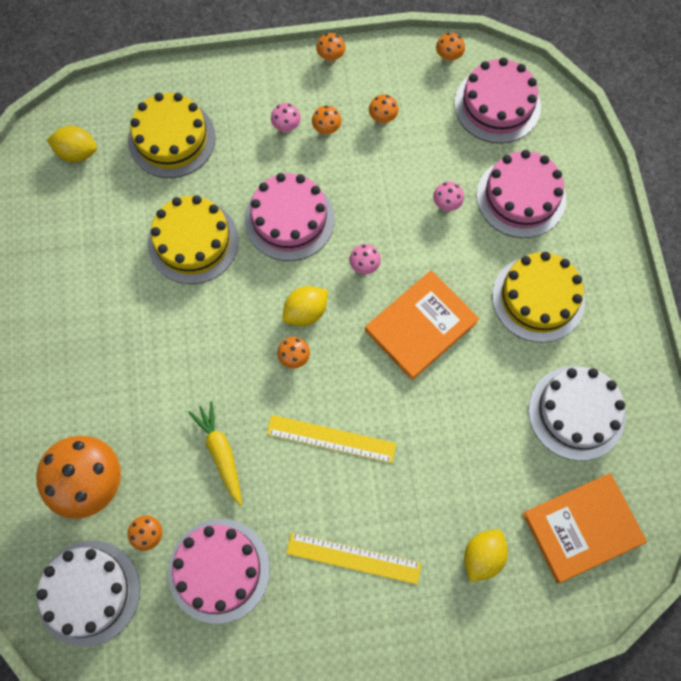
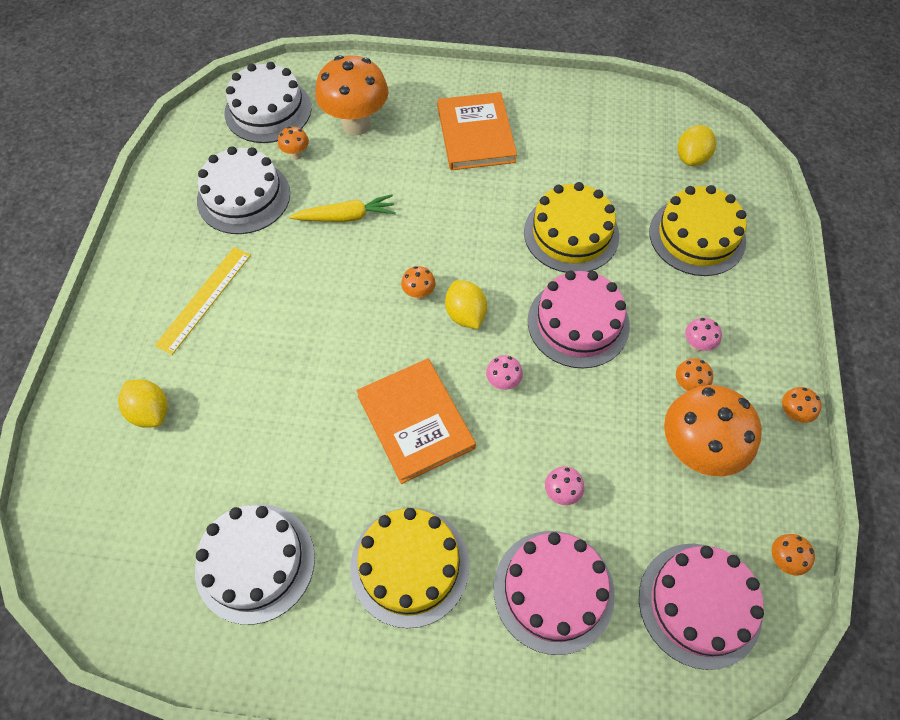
camera: 105 degrees right, 10 degrees down
pink cake [168,519,270,624] -> white cake [197,146,290,234]
yellow ruler [267,415,396,463] -> none
orange mushroom [369,95,399,125] -> orange mushroom [664,385,762,476], size x2.36
orange book [523,473,647,583] -> orange book moved to [438,92,517,170]

